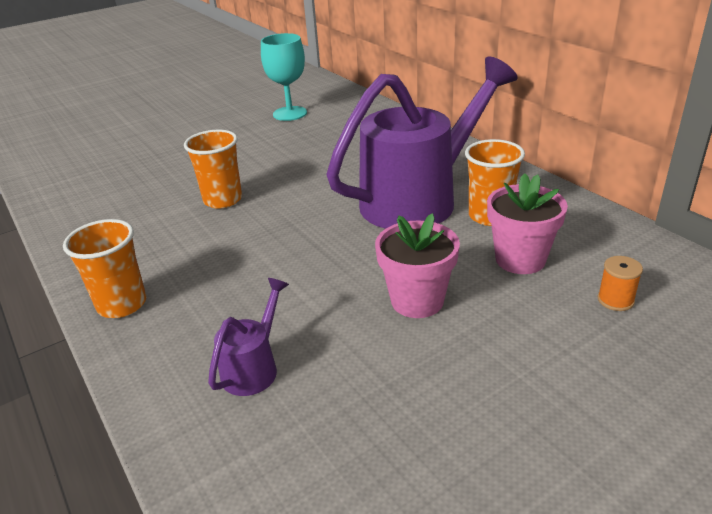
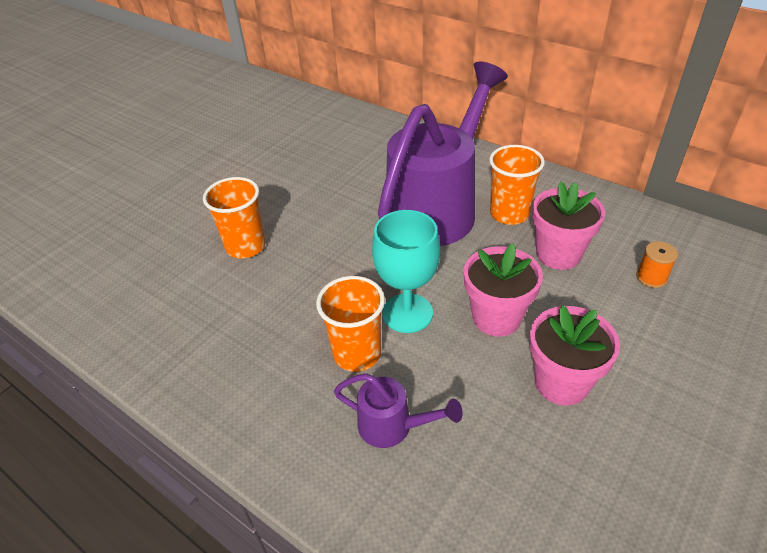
camera: 20 degrees left, 10 degrees up
orange cup [63,219,146,318] -> orange cup moved to [316,276,385,372]
purple watering can [208,278,289,396] -> purple watering can turned 105 degrees clockwise [334,374,463,448]
turquoise goblet [261,33,307,121] -> turquoise goblet moved to [372,210,440,333]
none -> pink flower pot [529,305,620,406]

